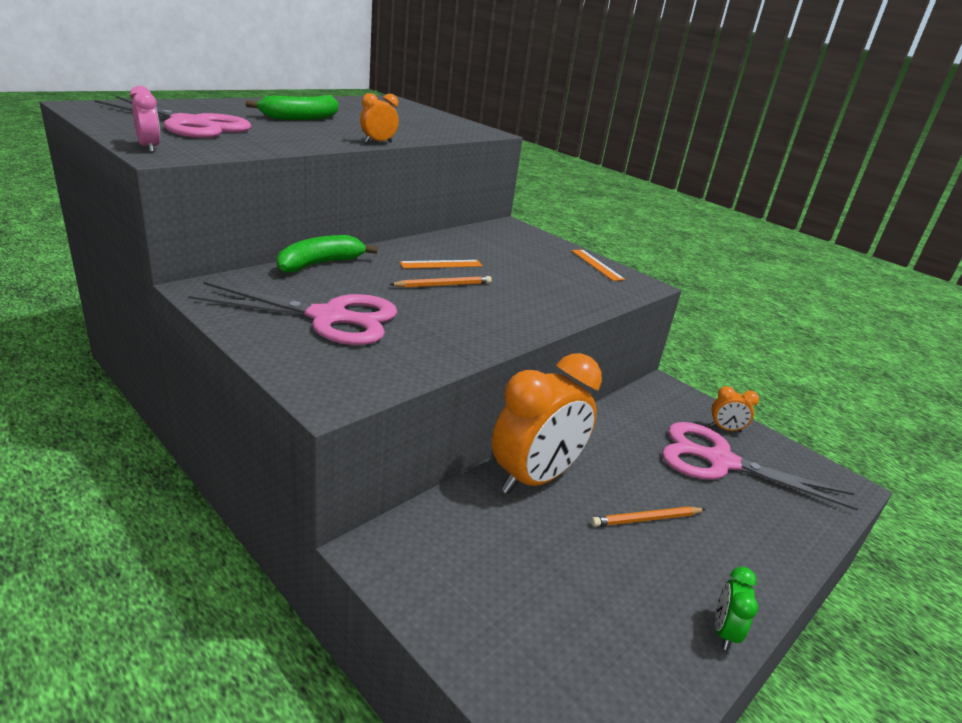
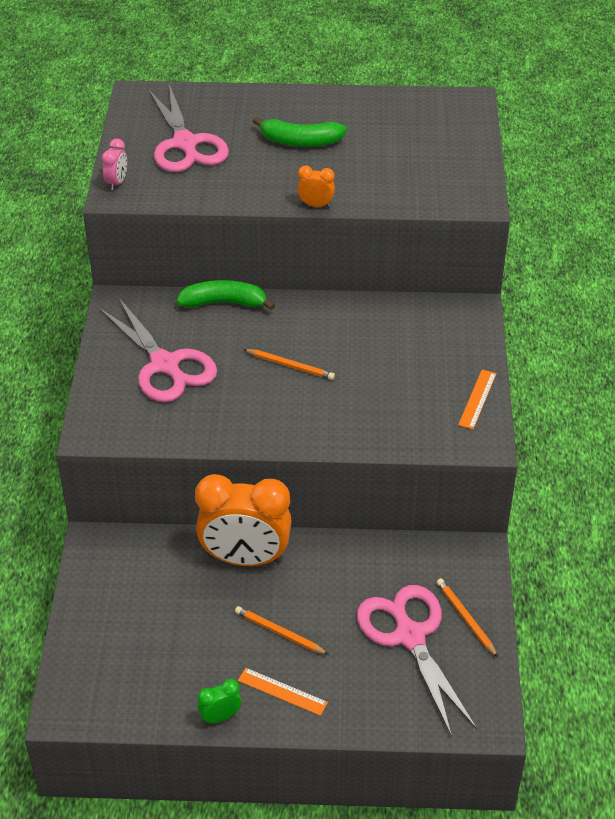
camera: 50 degrees right, 15 degrees up
orange ruler [400,260,483,268] -> orange ruler moved to [238,668,328,716]
orange clock [710,386,759,433] -> orange pencil [437,578,498,657]

